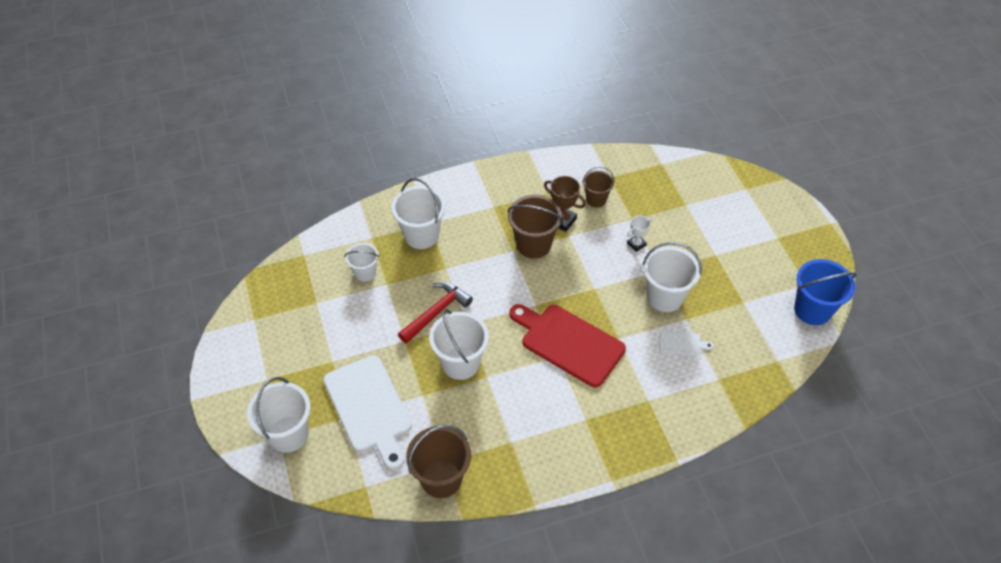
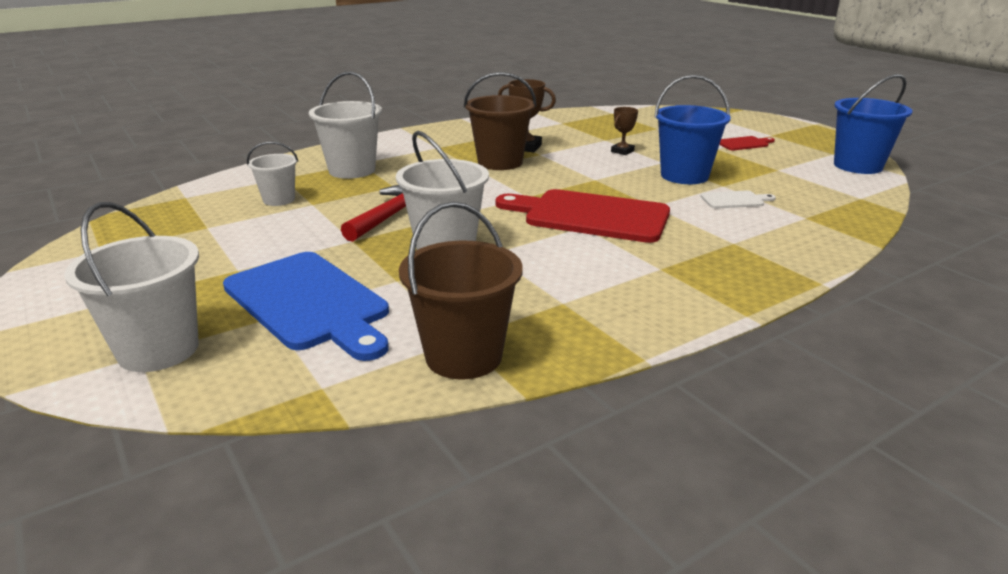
camera: 15 degrees left, 25 degrees down
white cutting board [323,355,412,470] -> blue cutting board [223,252,389,361]
brown bucket [583,167,615,207] -> none
white trophy [627,215,652,252] -> brown trophy [611,107,638,155]
white bucket [642,242,702,312] -> blue bucket [654,75,731,184]
none -> red cutting board [719,136,775,150]

